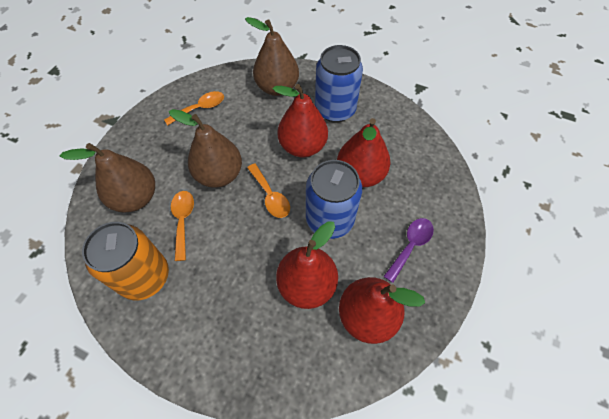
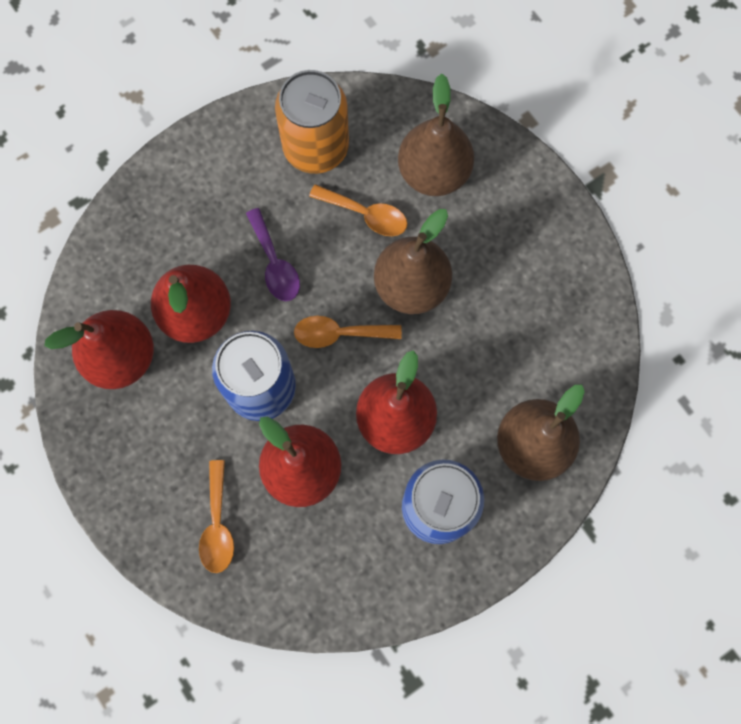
camera: 120 degrees right, 15 degrees up
orange spoon [164,91,224,125] -> orange spoon moved to [199,460,234,573]
purple spoon [384,218,434,283] -> purple spoon moved to [246,208,300,301]

